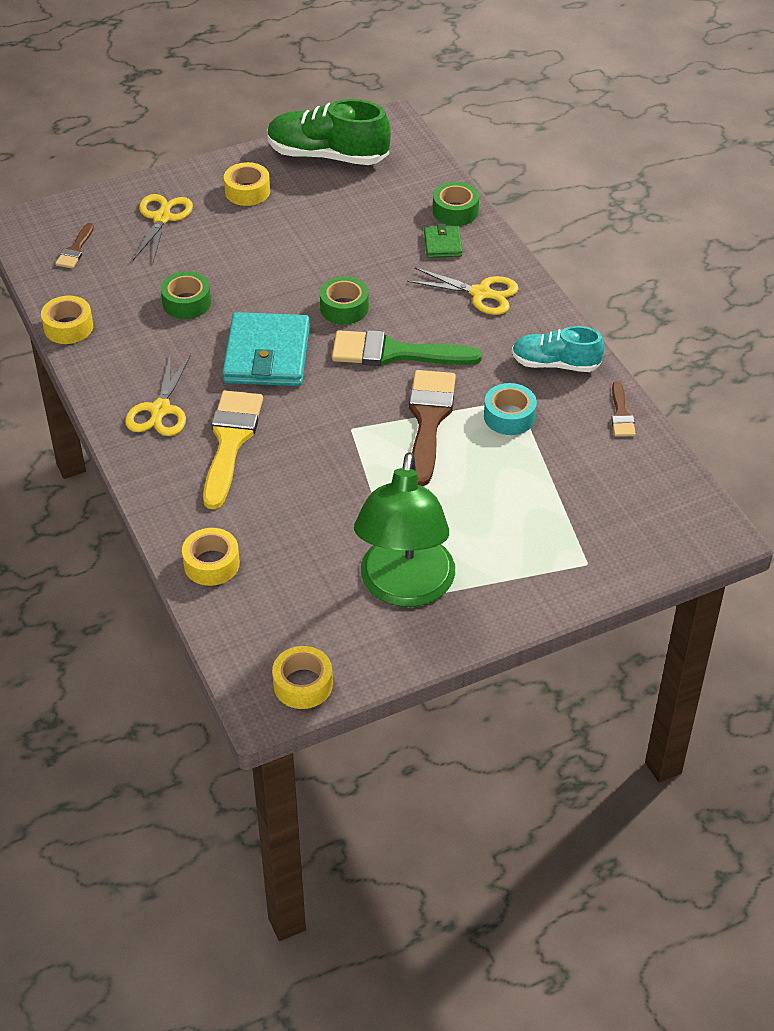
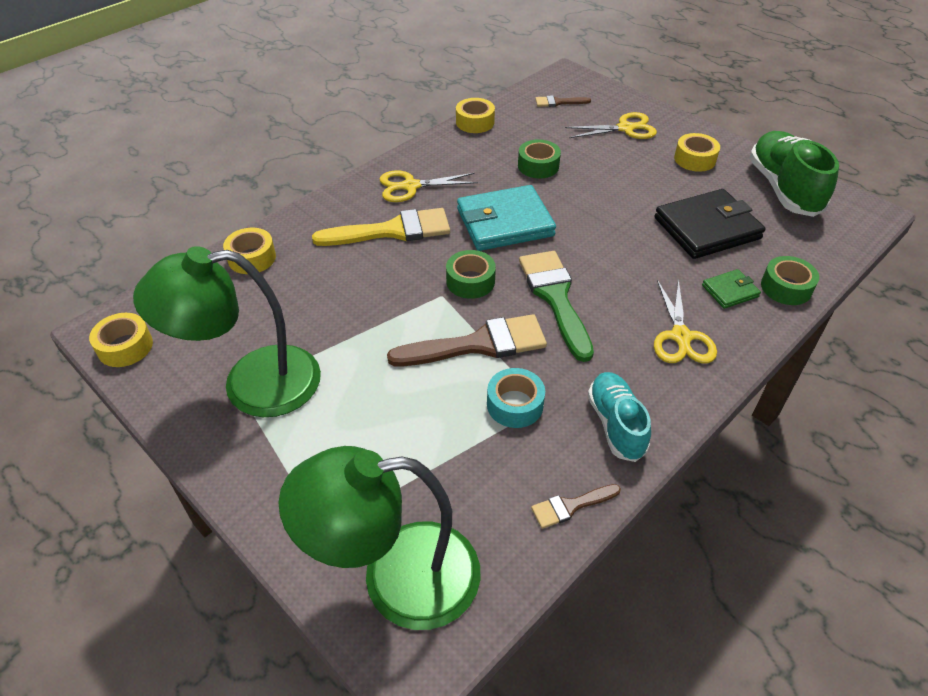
camera: 70 degrees right, 0 degrees up
green tape [320,276,369,324] -> green tape moved to [446,250,496,299]
none -> green lamp [278,446,481,630]
none -> black wallet [654,189,766,259]

